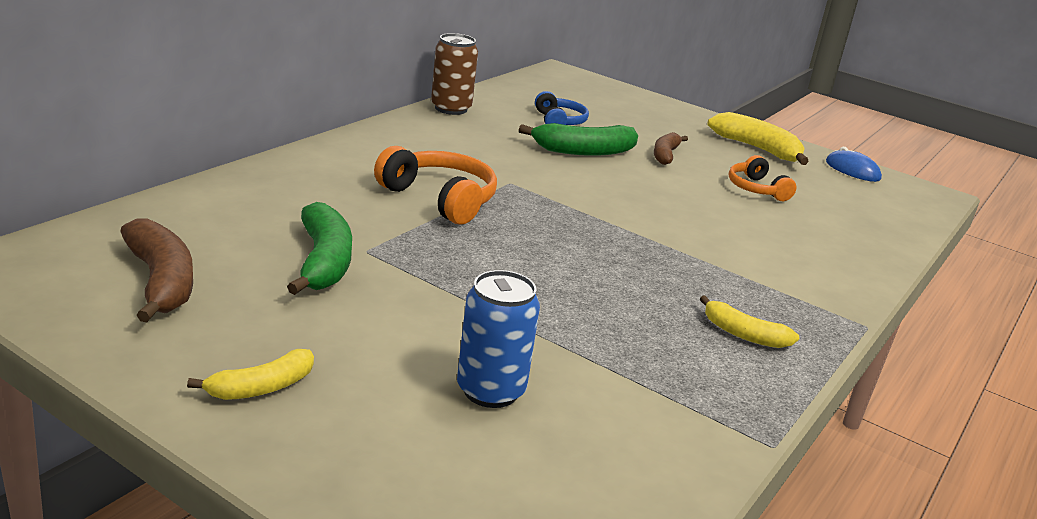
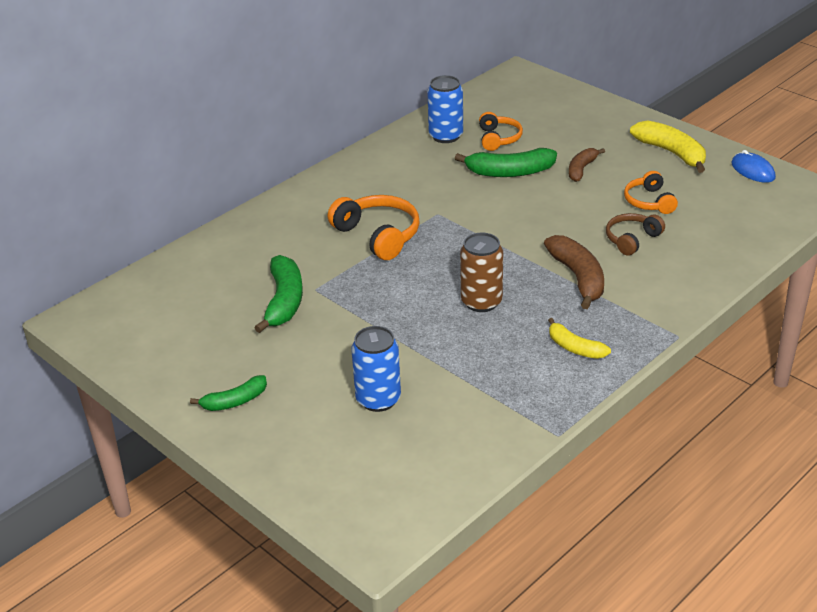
camera: 15 degrees right, 10 degrees up
brown banana [120,218,193,322] -> brown banana moved to [544,235,604,309]
yellow banana [187,349,314,400] -> green banana [190,375,267,411]
brown can [431,33,478,115] -> brown can moved to [460,233,503,312]
blue headphones [535,91,589,125] -> orange headphones [479,112,523,151]
none -> blue can [427,75,463,143]
none -> brown headphones [606,213,665,256]

